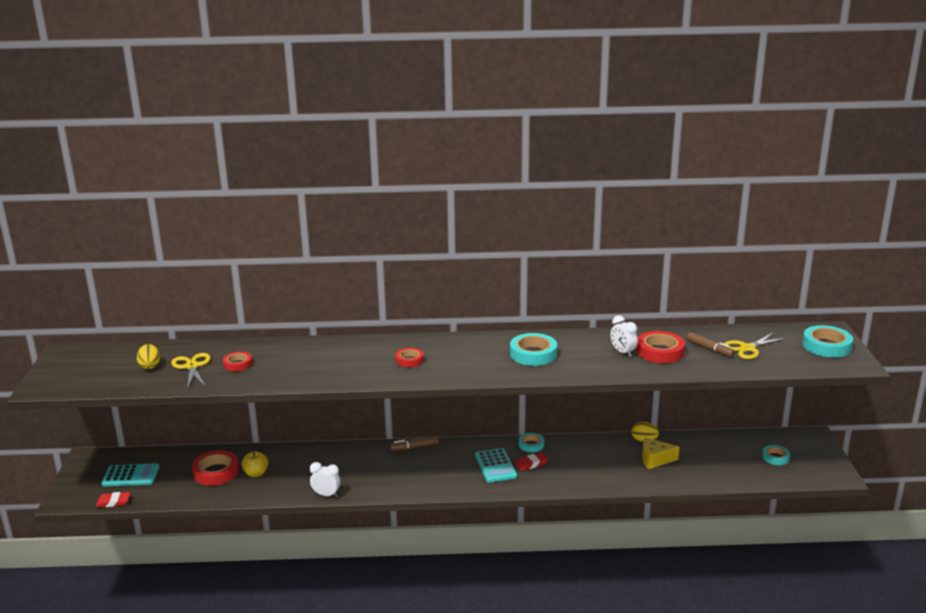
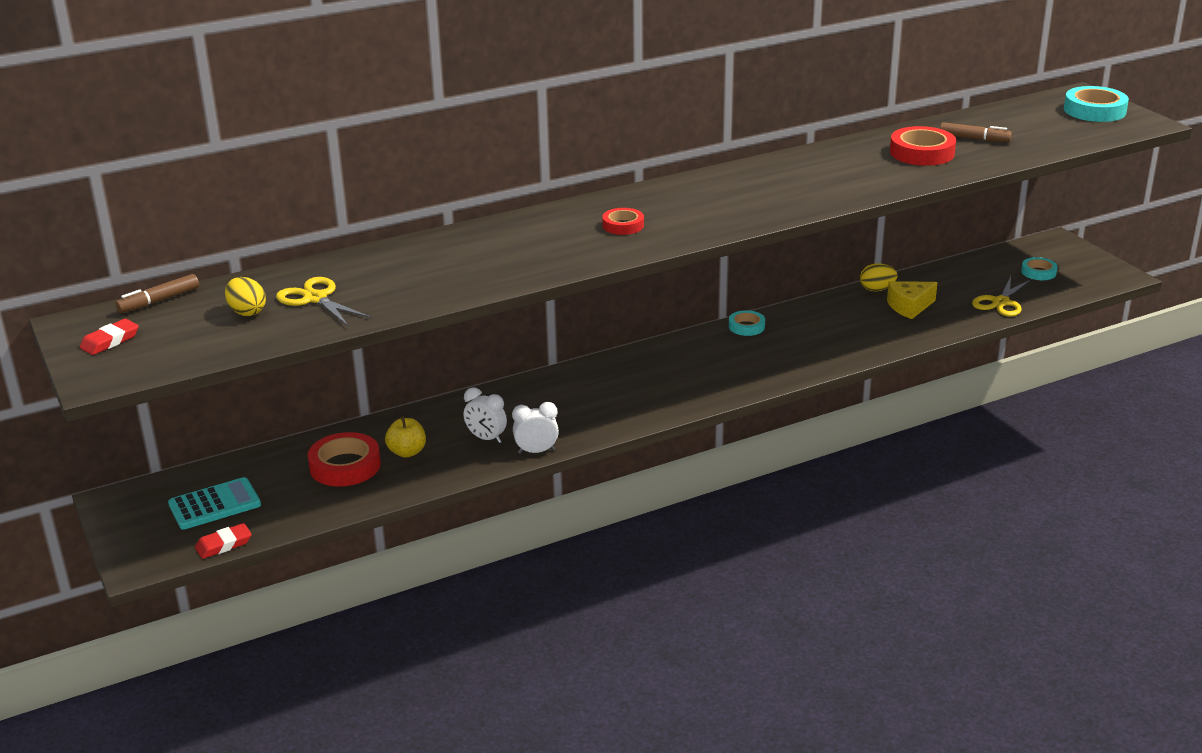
camera: 25 degrees left, 5 degrees up
red tape [223,352,252,371] -> none
brown marker [390,436,438,451] -> brown marker moved to [116,274,199,313]
turquoise calculator [475,448,517,483] -> none
turquoise tape [510,333,557,366] -> none
red eraser [515,452,548,471] -> red eraser moved to [80,319,139,355]
white clock [610,315,638,357] -> white clock moved to [463,387,507,444]
yellow scissors [724,332,786,359] -> yellow scissors moved to [972,276,1032,317]

